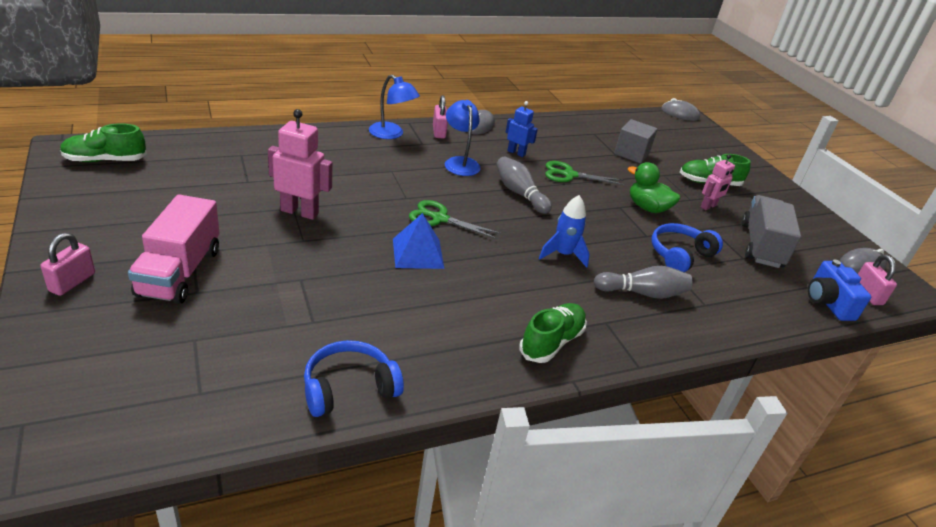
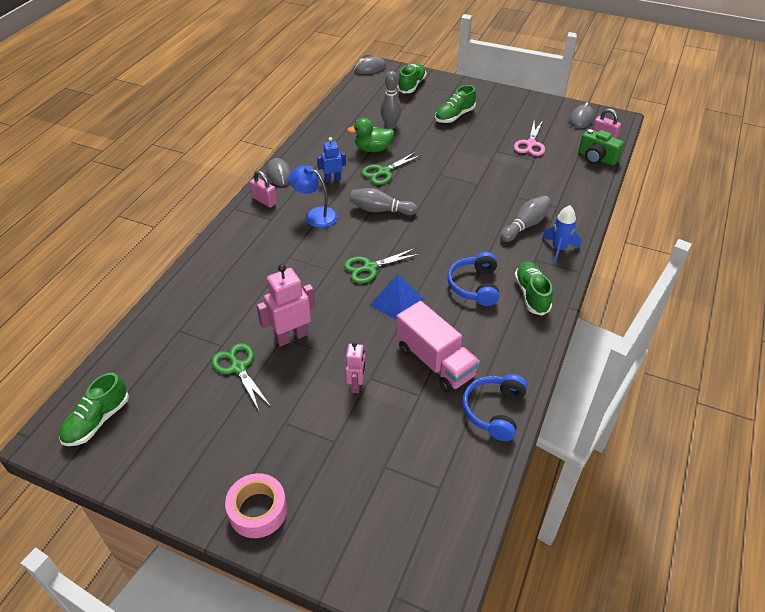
camera: 40 degrees left, 10 degrees up
pink padlock [41,233,95,296] -> pink tape [225,473,287,538]
pink truck [128,194,220,304] -> pink truck moved to [396,301,480,393]
blue lamp [369,75,420,139] -> none
blue rocket [539,195,590,268] -> blue rocket moved to [542,205,581,264]
grey cube [614,119,657,164] -> grey bowling pin [381,71,401,129]
green duck [628,162,680,213] -> green duck moved to [347,118,394,152]
blue headphones [652,223,723,272] -> blue headphones moved to [447,252,499,306]
pink robot [701,155,735,210] -> pink robot moved to [345,342,365,393]
grey truck [742,195,801,268] -> pink scissors [514,120,545,156]
blue camera [808,260,871,321] -> green camera [579,129,624,165]
none -> green scissors [212,343,270,411]
none -> green shoe [397,63,426,93]

